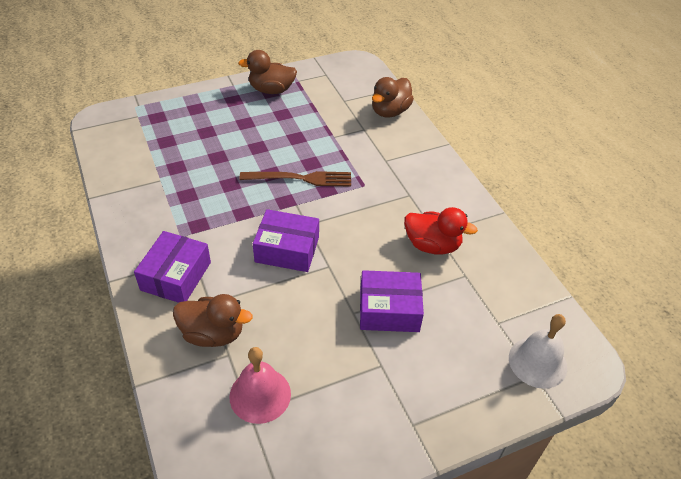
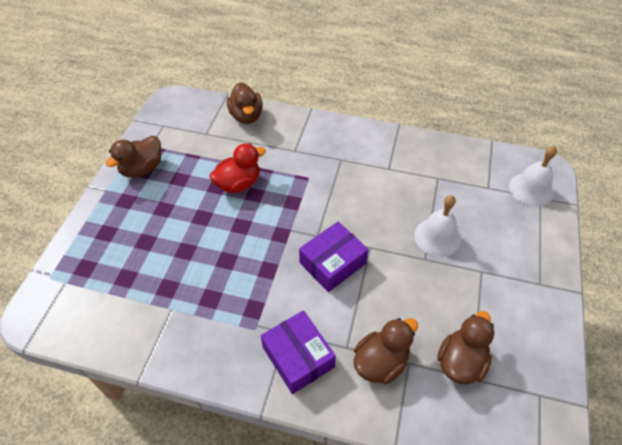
camera: 50 degrees left, 5 degrees up
pink bell [230,347,291,424] -> brown duck [437,311,494,385]
brown fork [239,171,351,187] -> none
purple box [360,270,424,332] -> white bell [414,195,461,257]
red duck [404,207,478,255] -> red duck moved to [210,143,266,193]

